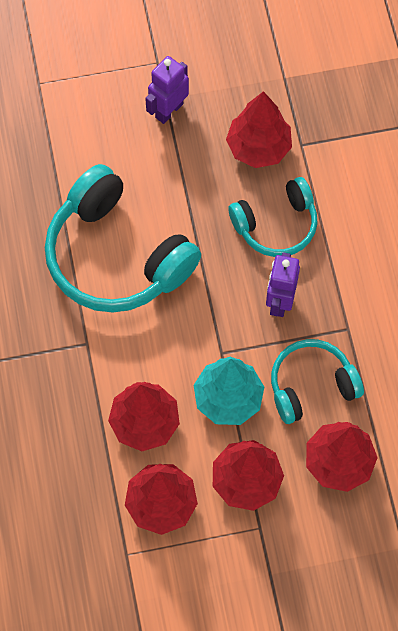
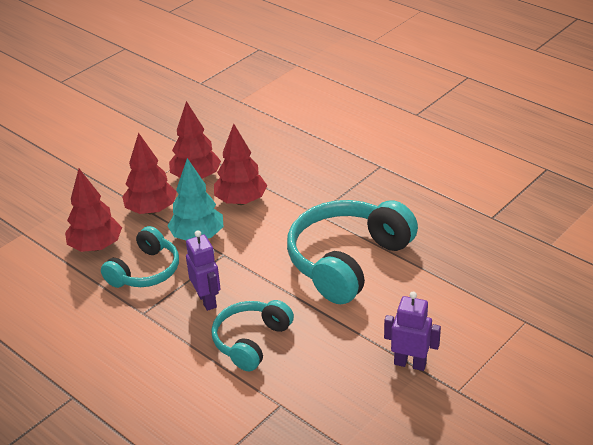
camera: 145 degrees right, 30 degrees down
turquoise headphones [45,164,201,313] -> turquoise headphones turned 60 degrees counterclockwise [287,200,418,304]
purple robot [145,56,189,124] -> purple robot turned 75 degrees counterclockwise [384,292,441,371]
red tree [226,91,292,168] -> none

